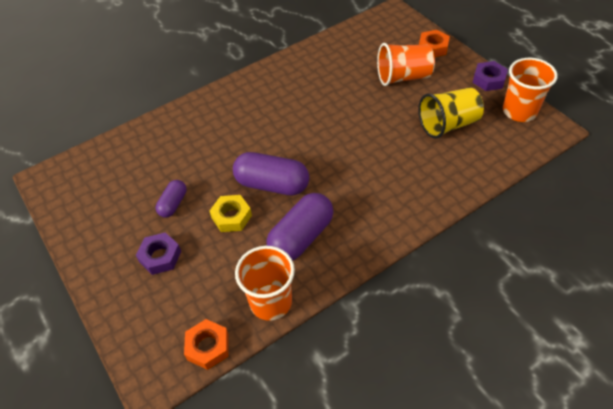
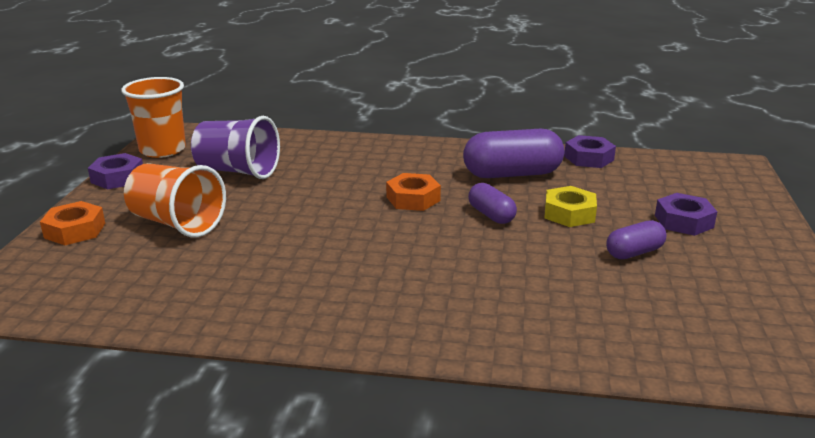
camera: 140 degrees left, 25 degrees down
orange nut [184,319,229,370] -> orange nut moved to [386,173,441,211]
purple capsule [233,152,309,195] -> purple capsule [468,183,517,224], size x0.55
orange cup [235,246,295,321] -> purple nut [564,135,616,168]
yellow cup [418,87,484,139] -> purple cup [191,116,280,179]

